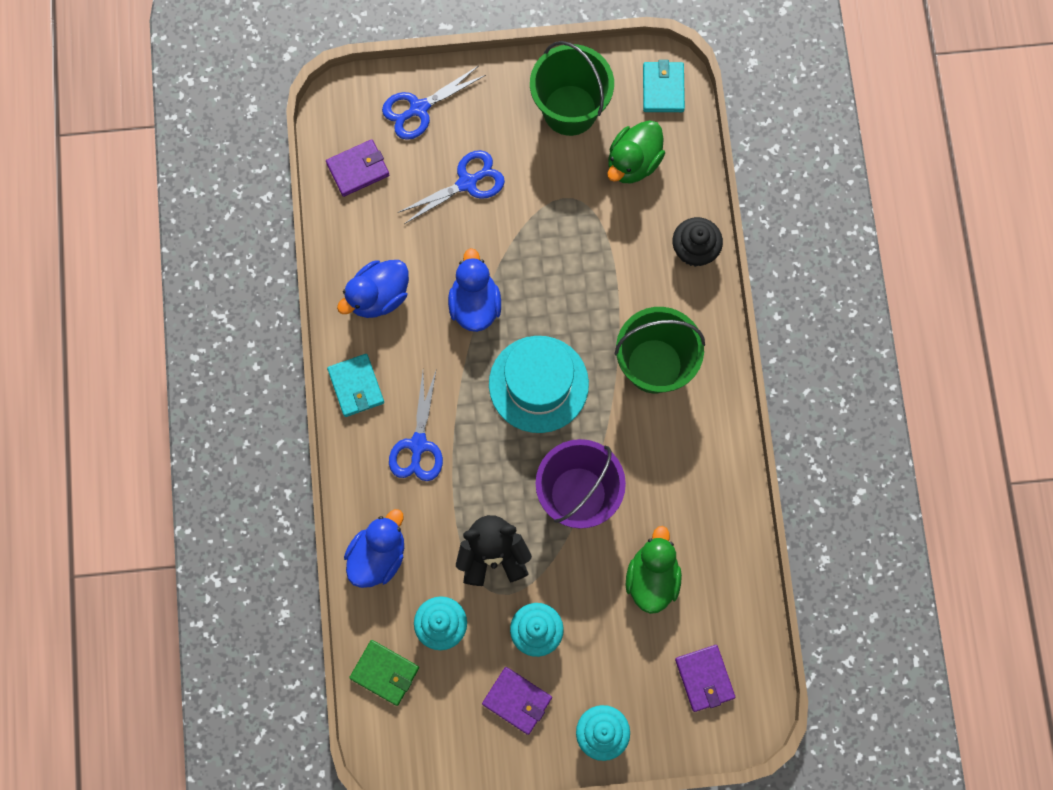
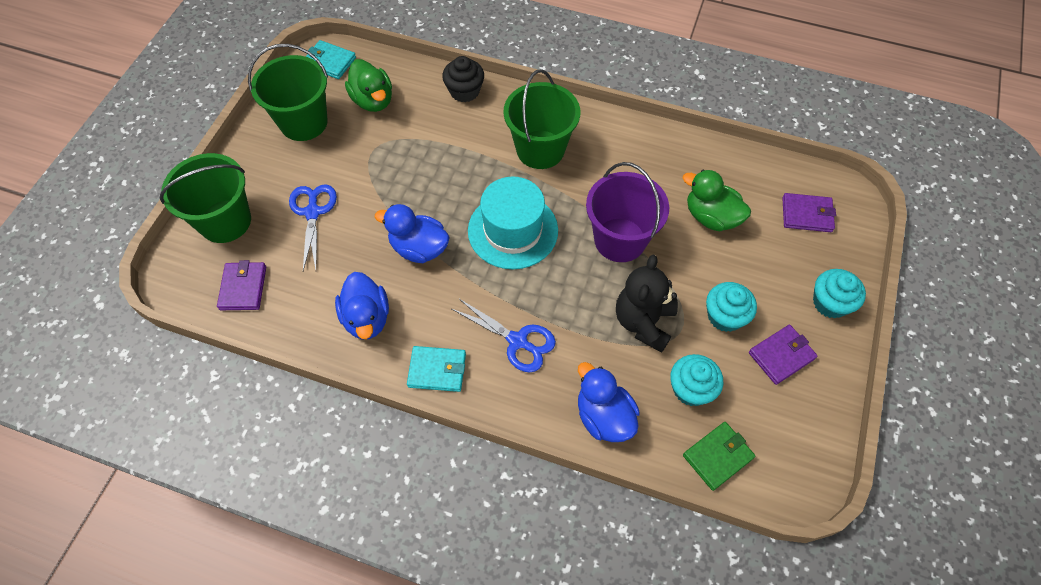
camera: 65 degrees left, 15 degrees down
blue scissors [382,66,486,140] -> green bucket [160,153,251,243]

